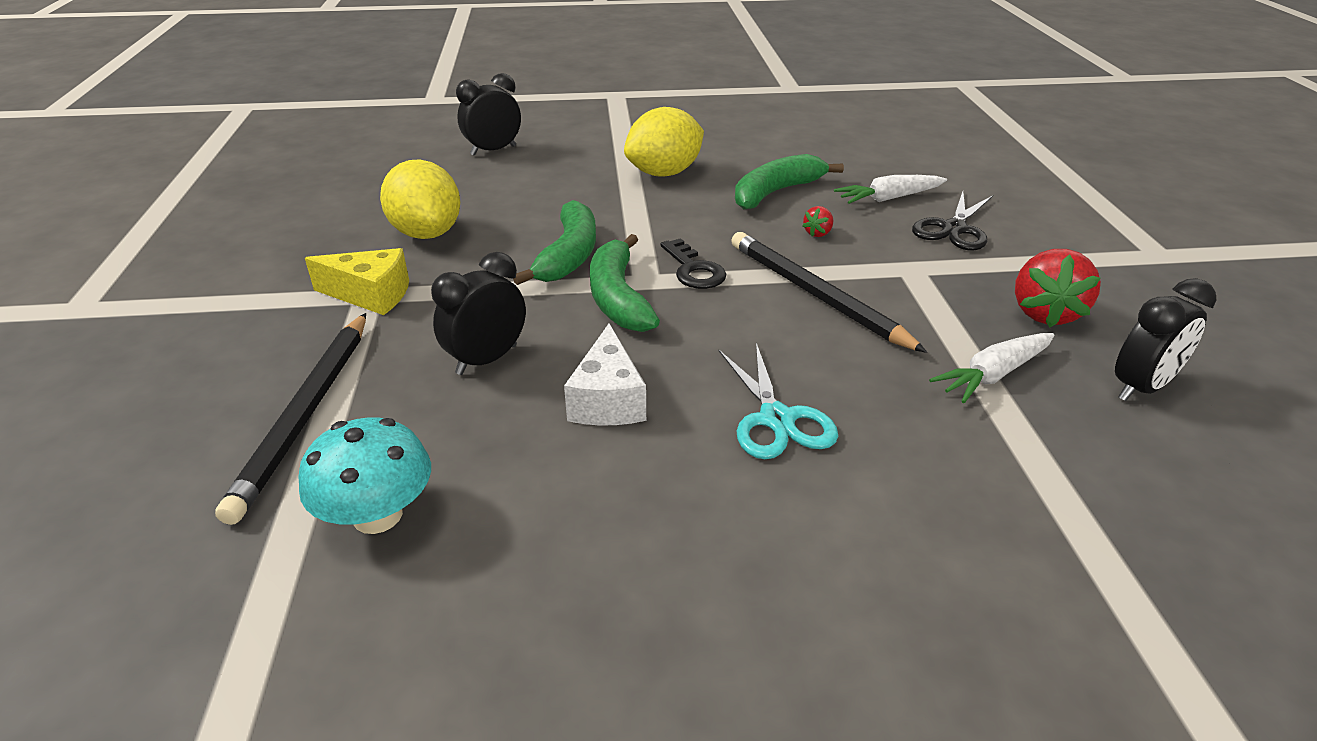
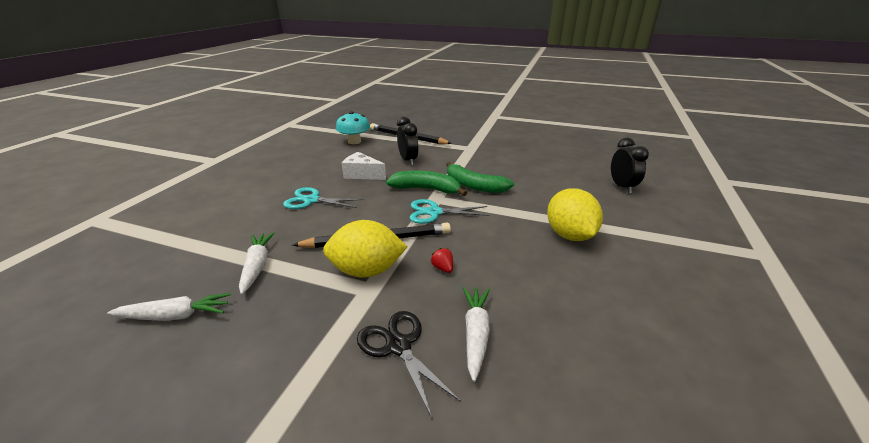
camera: 115 degrees right, 5 degrees down
yellow cheese [305,248,409,315] -> none
yellow lemon [380,160,460,239] -> yellow lemon moved to [323,220,407,278]
black key [660,238,726,289] -> turquoise scissors [410,199,490,224]
green banana [735,154,844,209] -> none
red strawberry [1015,249,1101,328] -> none
black clock [1115,278,1216,401] -> white carrot [107,293,231,321]

